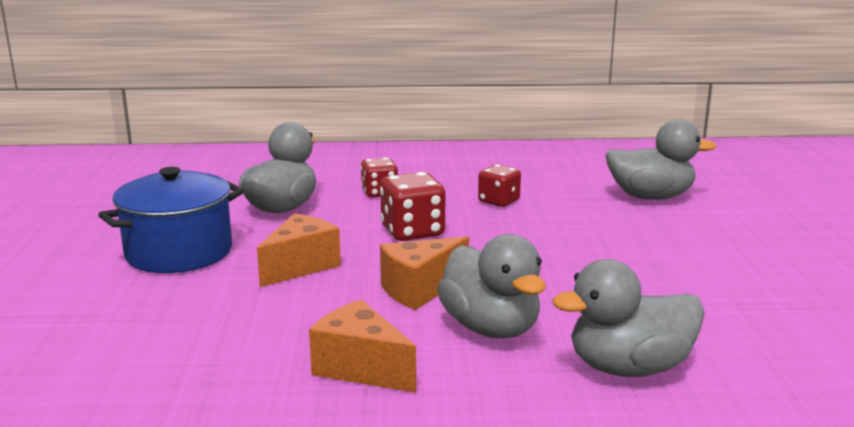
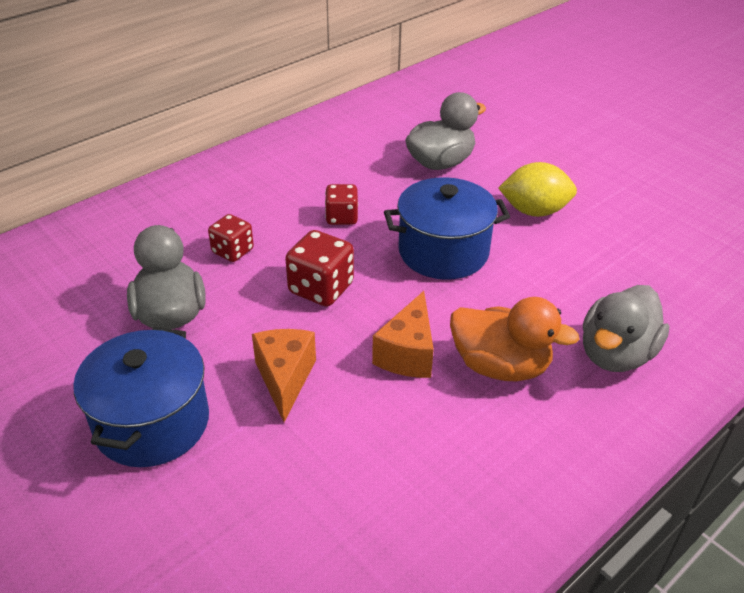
camera: 40 degrees left, 20 degrees up
orange cheese [309,300,416,393] -> none
grey duck [437,234,546,338] -> orange duck [450,297,579,381]
none -> blue pot [384,177,510,280]
none -> yellow lemon [498,162,577,217]

